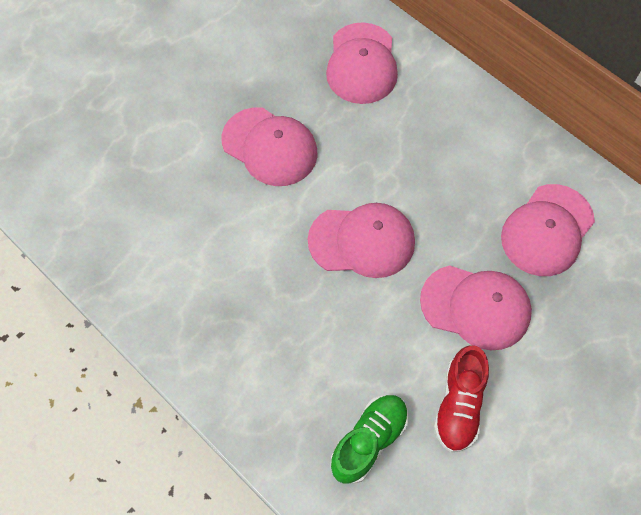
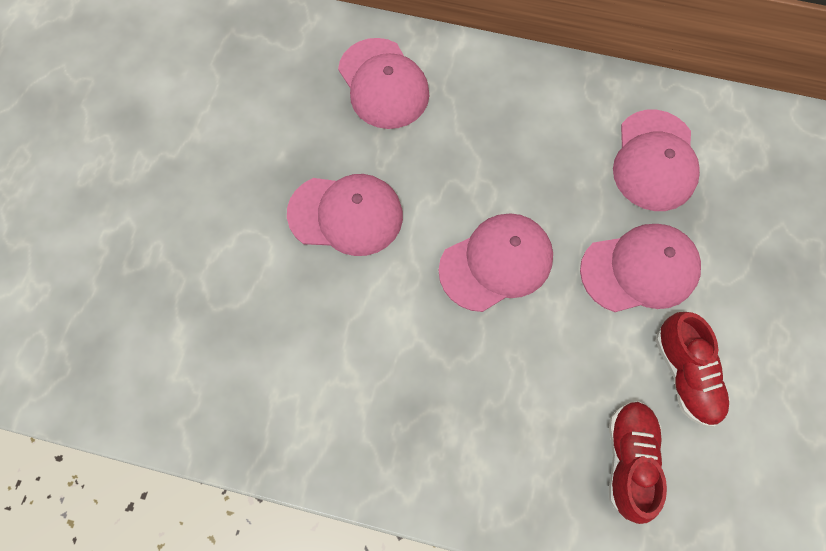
camera: 30 degrees left, 5 degrees up
green shoe [331,395,409,484] -> red shoe [609,401,667,524]

